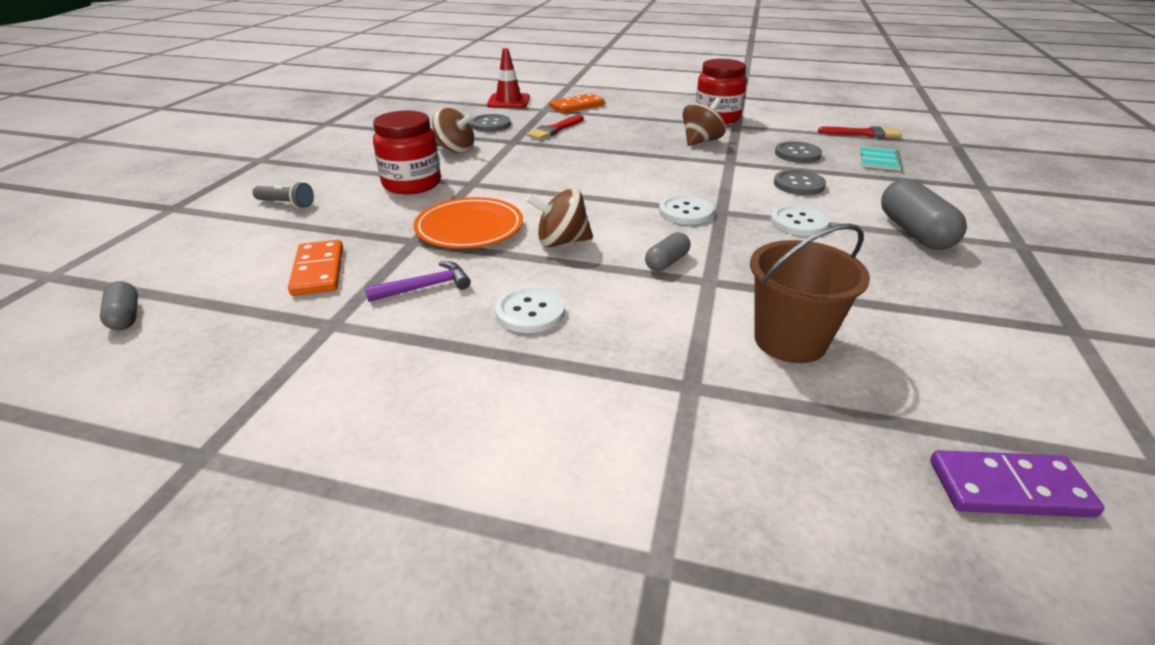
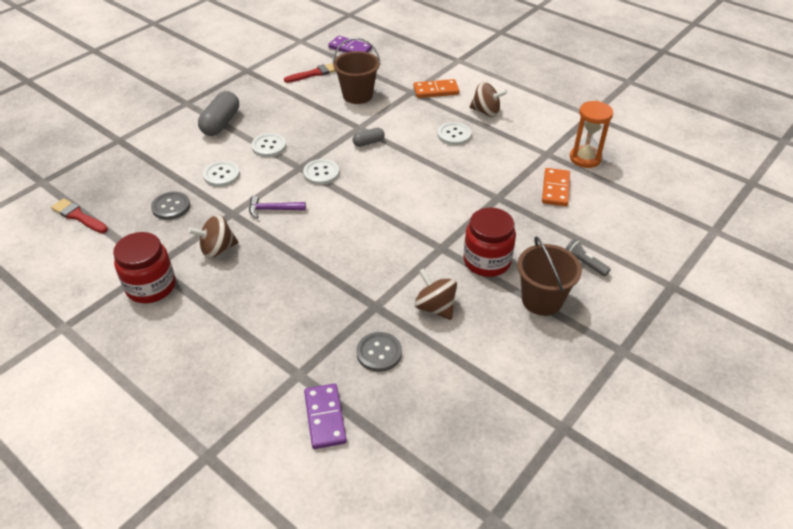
camera: 155 degrees left, 10 degrees up
grey capsule [100,281,138,331] -> none
purple hammer [365,261,471,302] -> purple hammer moved to [249,196,306,218]
orange plate [413,197,523,248] -> none
red traffic cone [487,48,530,108] -> purple domino [304,384,347,449]
brown spinning top [526,188,593,247] -> brown spinning top moved to [469,82,507,117]
red brush [527,115,584,140] -> red brush moved to [284,63,336,83]
orange domino [549,93,605,113] -> orange domino moved to [413,79,459,98]
grey button [774,170,826,195] -> white button [203,161,240,187]
turquoise notebook [860,147,903,171] -> none
none -> brown bucket [517,236,582,316]
none -> orange hourglass [570,101,613,168]

